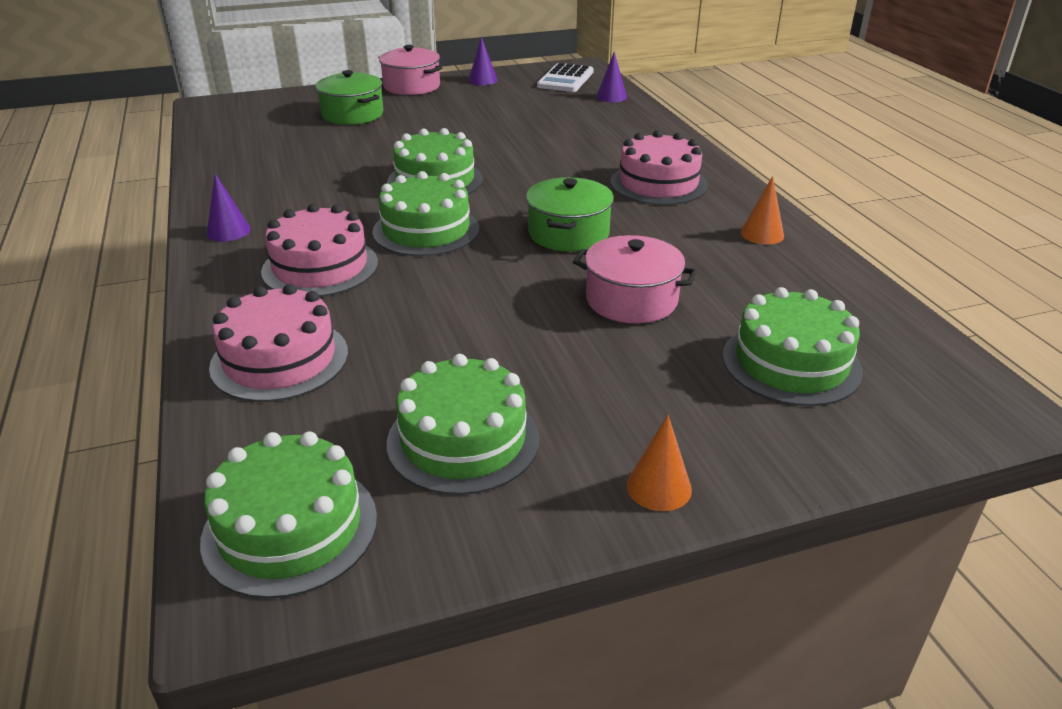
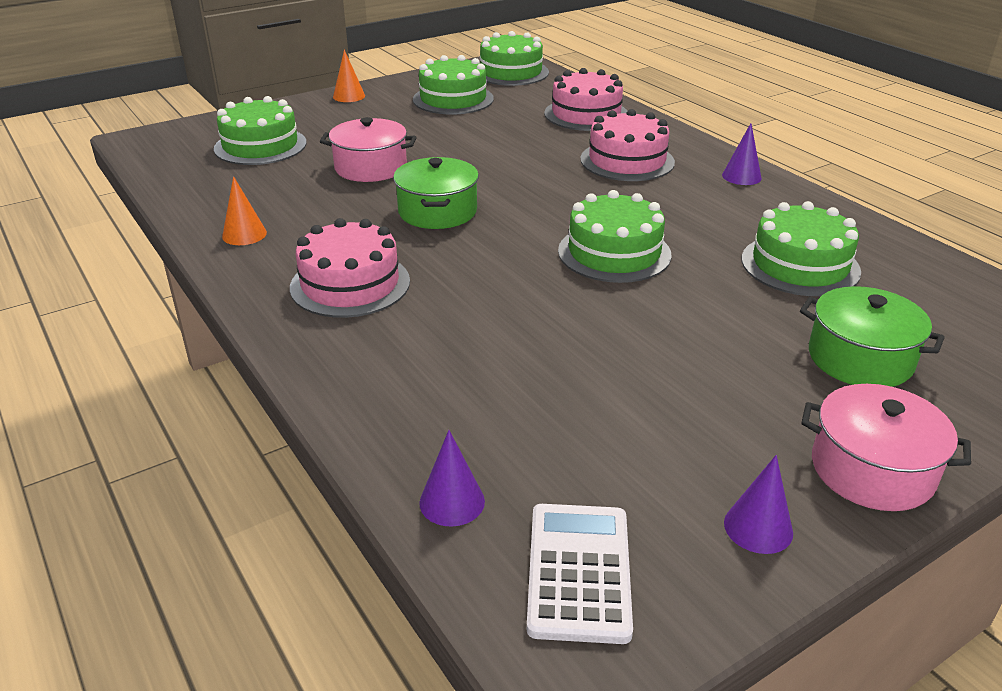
camera: 165 degrees right, 0 degrees up
green cake [373,171,480,256] -> green cake moved to [742,201,861,296]

